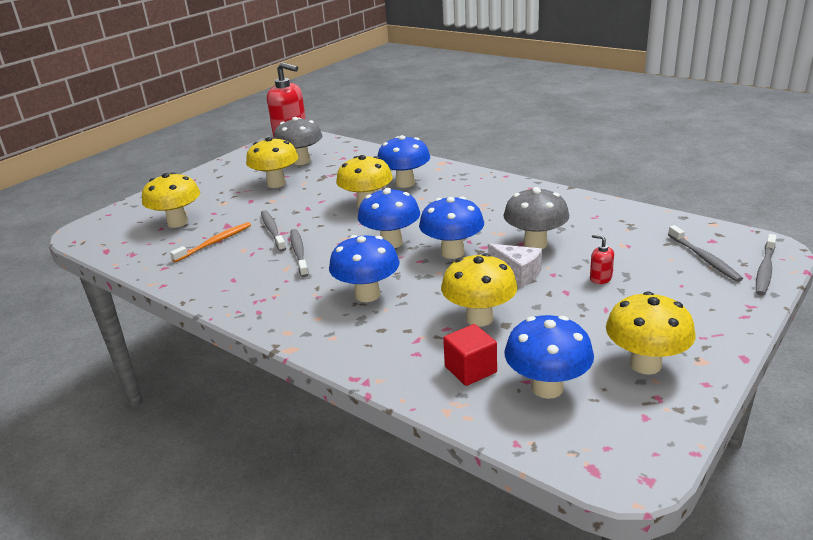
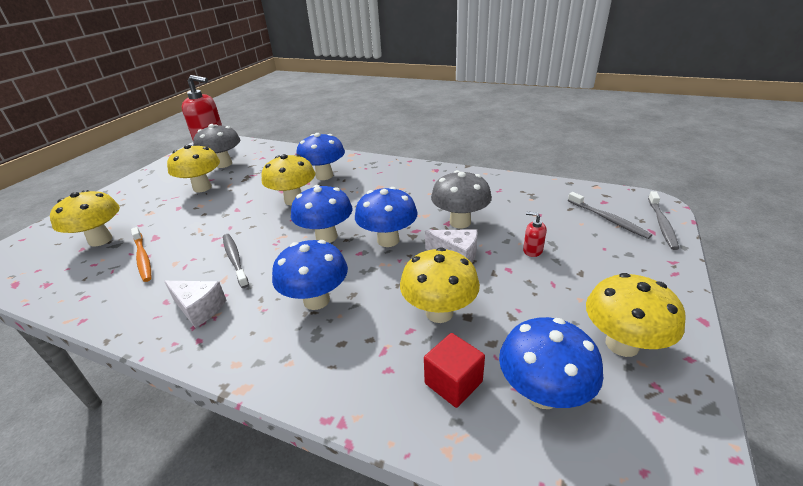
camera: 15 degrees left, 5 degrees up
orange toothbrush [170,222,251,262] -> orange toothbrush turned 120 degrees clockwise [131,227,151,282]
grey toothbrush [261,210,286,252] -> none
none -> white cheese [164,281,226,328]

